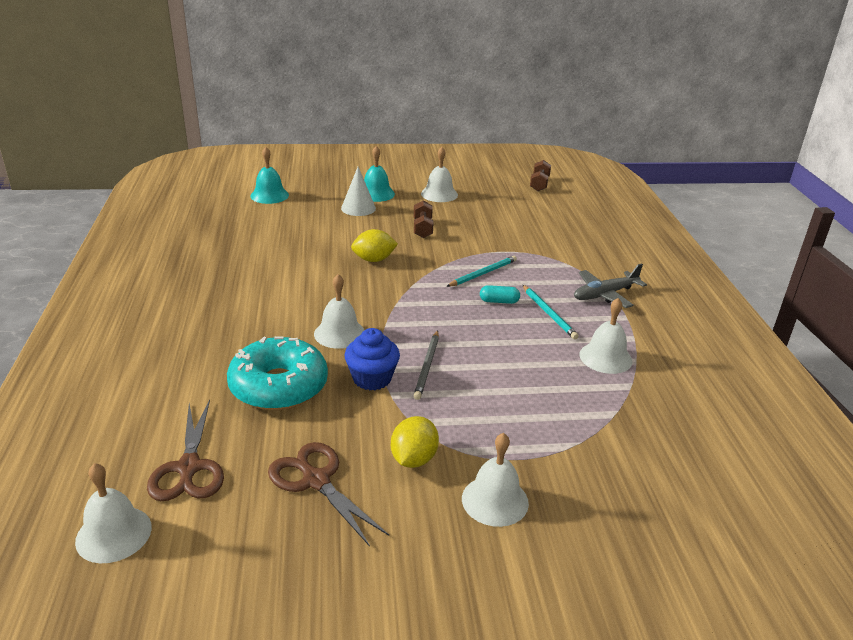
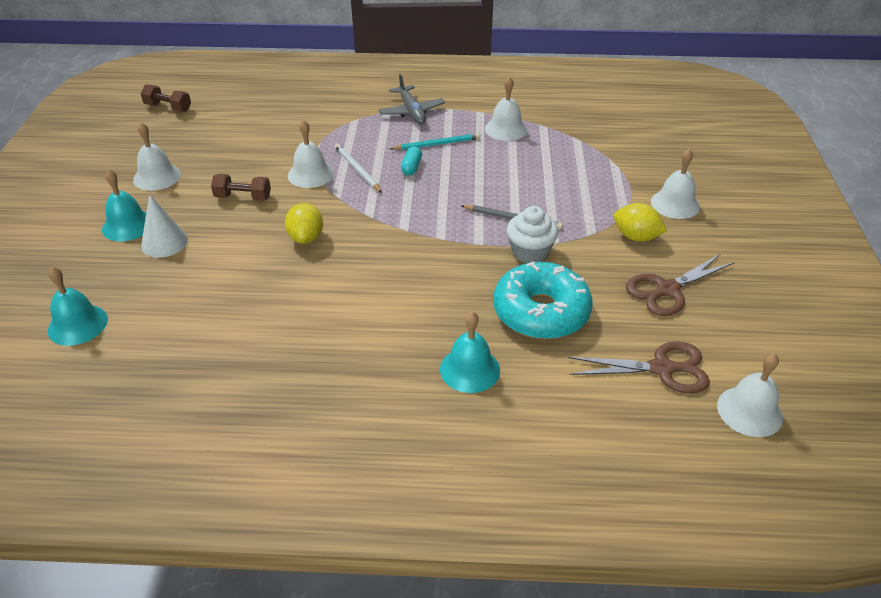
camera: 80 degrees left, 10 degrees up
white bell [314,274,364,349] -> white bell moved to [288,120,334,188]
blue cupcake [344,328,400,390] -> white cupcake [507,206,558,263]
turquoise pencil [446,256,517,287] -> white pencil [334,143,382,193]
none -> turquoise bell [440,311,500,393]

